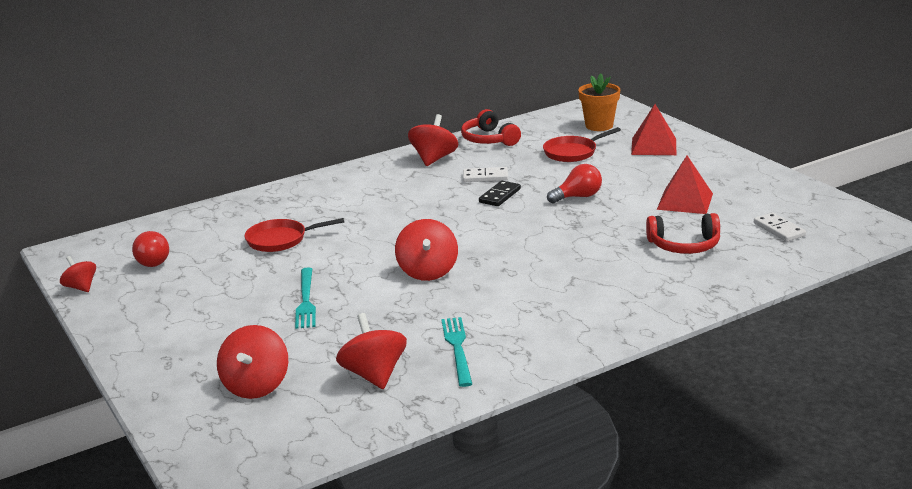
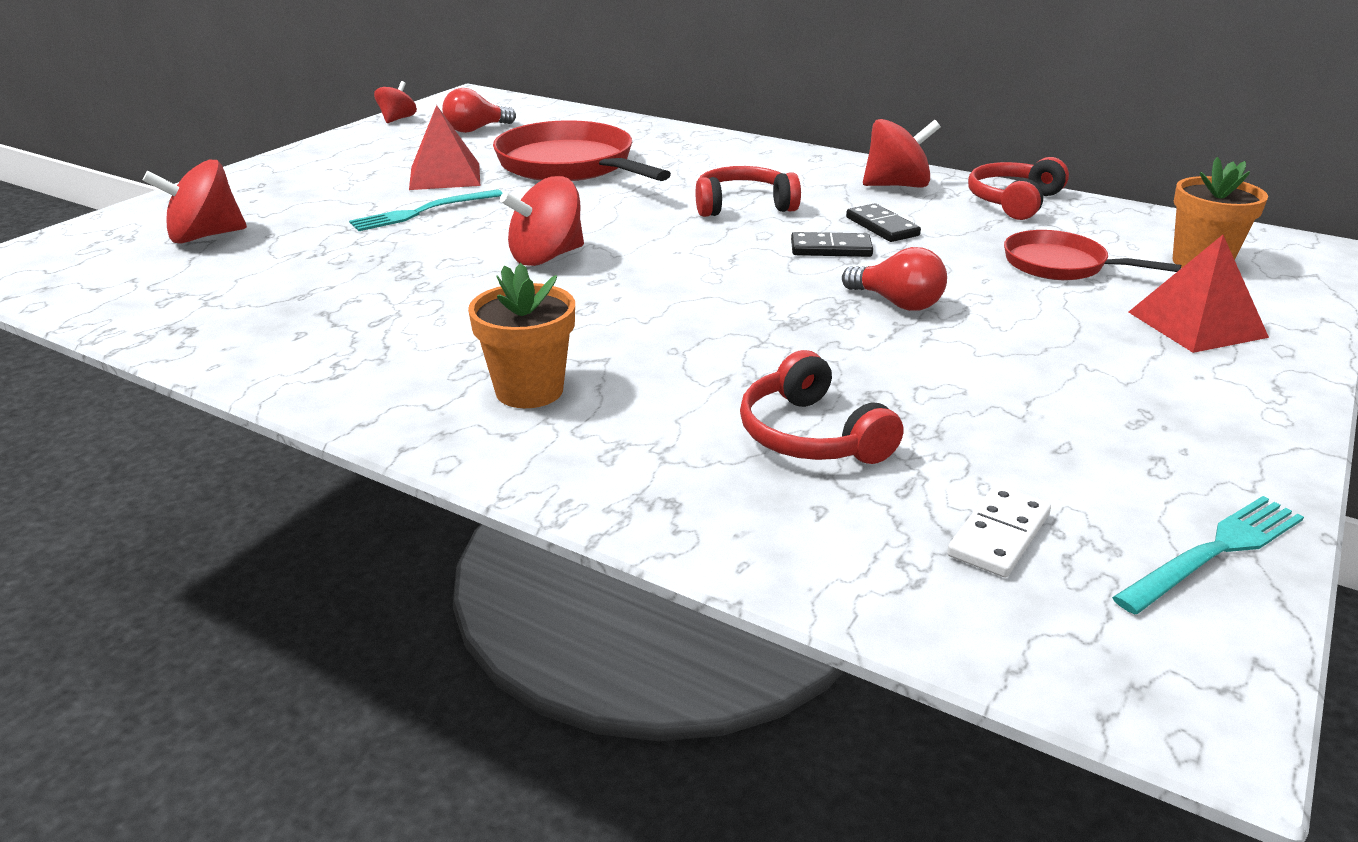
camera: 60 degrees right, 5 degrees up
red pan [244,218,344,252] -> red pan [493,120,671,181], size x1.72
red spinning top [336,313,407,389] -> none
turquoise fork [441,317,472,387] -> turquoise fork moved to [1112,496,1304,614]
white domino [463,167,508,182] -> black domino [846,203,921,242]
red pyramid [657,156,713,214] -> red pyramid moved to [409,105,480,190]
none -> orange flower pot [468,263,575,408]
none -> red headphones [696,166,801,217]

